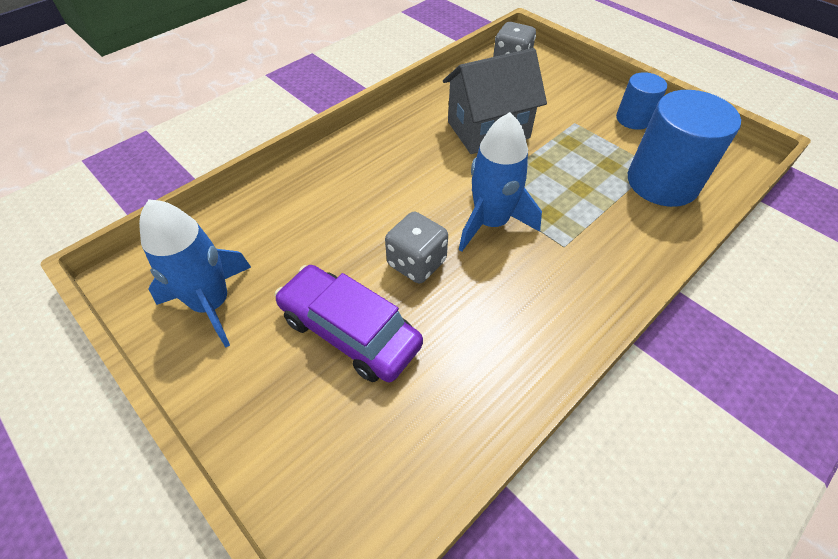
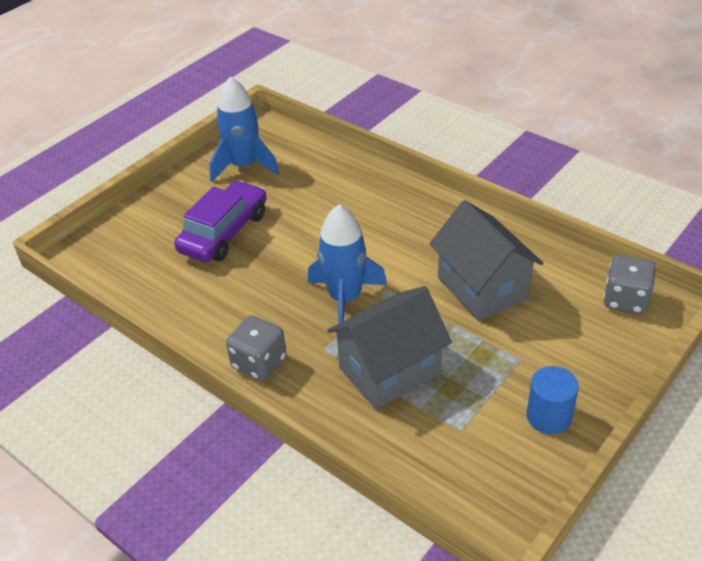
camera: 85 degrees right, 10 degrees down
grey dice [385,212,448,284] -> grey dice moved to [226,316,286,381]
blue cylinder [628,90,741,207] -> none
none -> grey house [327,286,452,410]

